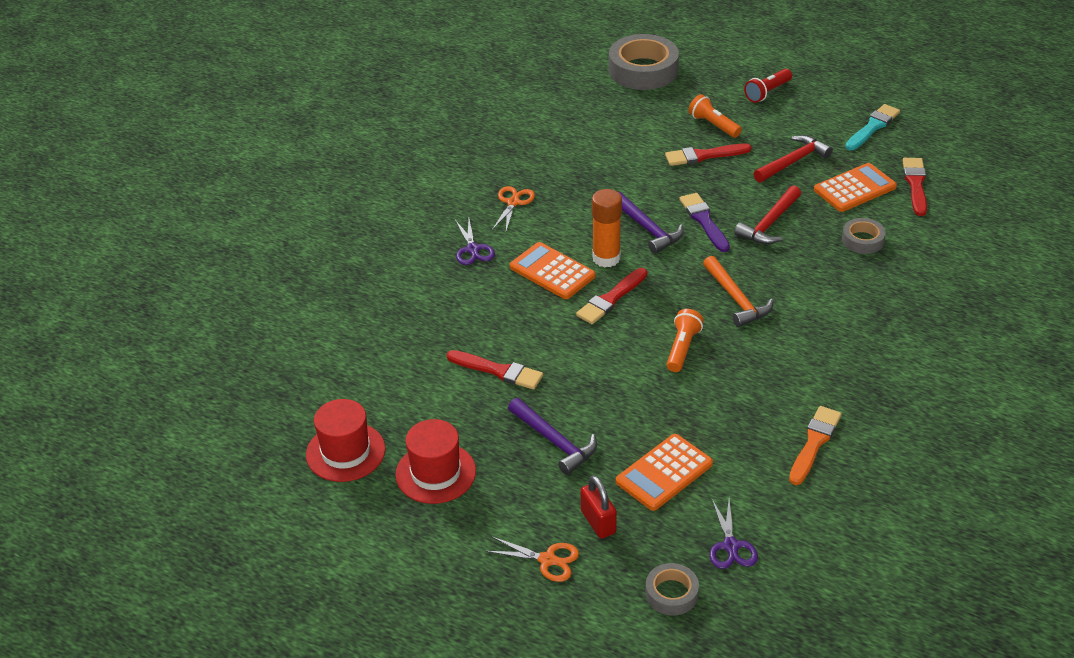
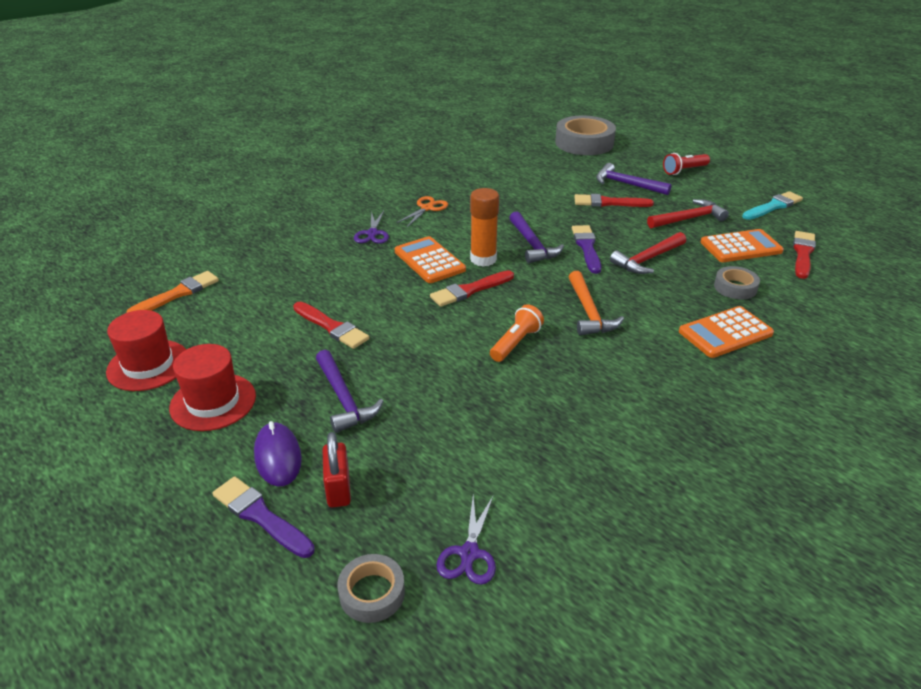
camera: 15 degrees right, 5 degrees down
orange scissors [485,536,579,582] -> purple brush [212,476,315,558]
orange calculator [616,434,713,511] -> orange calculator moved to [679,306,774,358]
orange flashlight [688,94,742,138] -> purple hammer [596,163,671,195]
orange brush [789,406,842,485] -> orange brush moved to [126,271,219,313]
none -> purple mouse [254,421,302,486]

